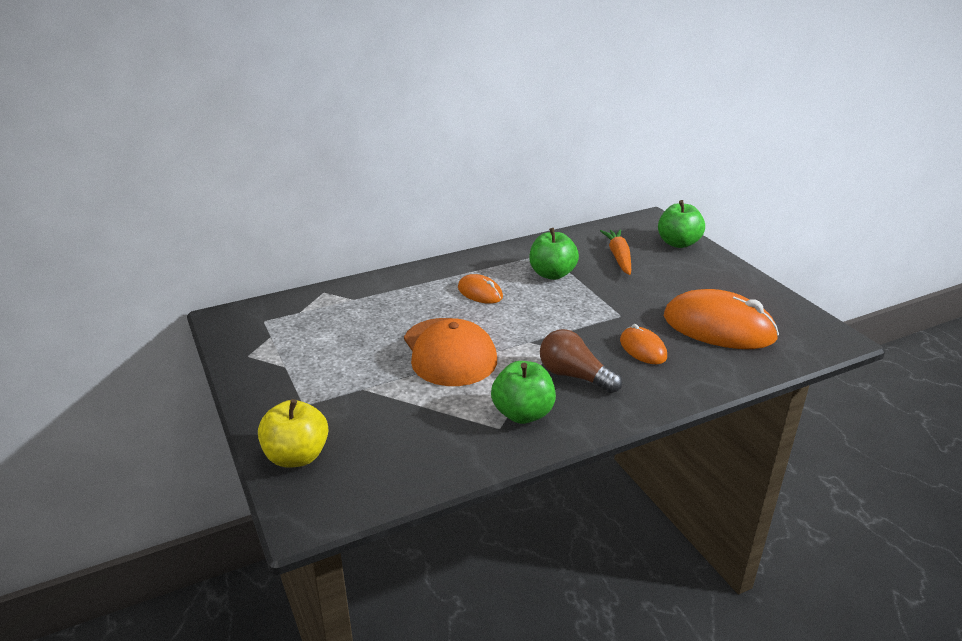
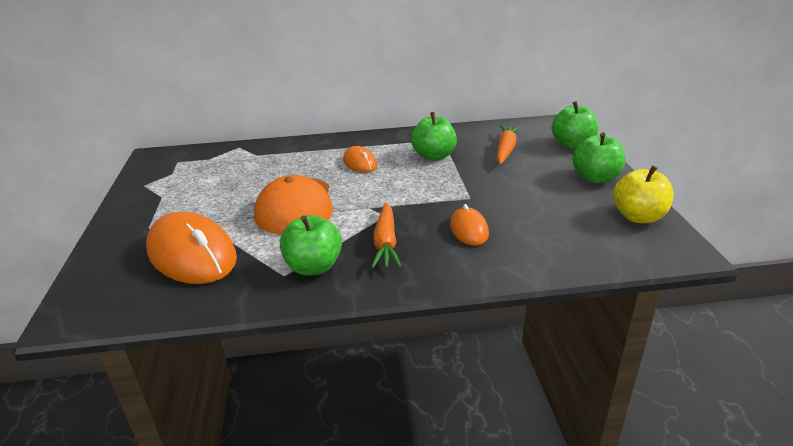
camera: 20 degrees right, 0 degrees up
yellow apple [258,399,328,467] -> yellow apple moved to [613,166,674,223]
brown light bulb [540,329,622,393] -> orange carrot [372,202,401,268]
orange mouse [664,289,779,349] -> orange mouse moved to [146,211,237,284]
none -> green apple [573,132,625,183]

